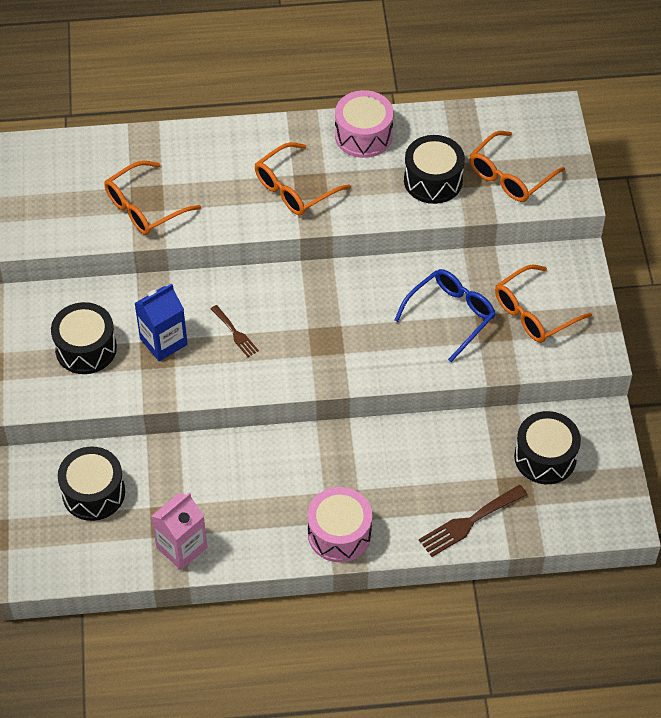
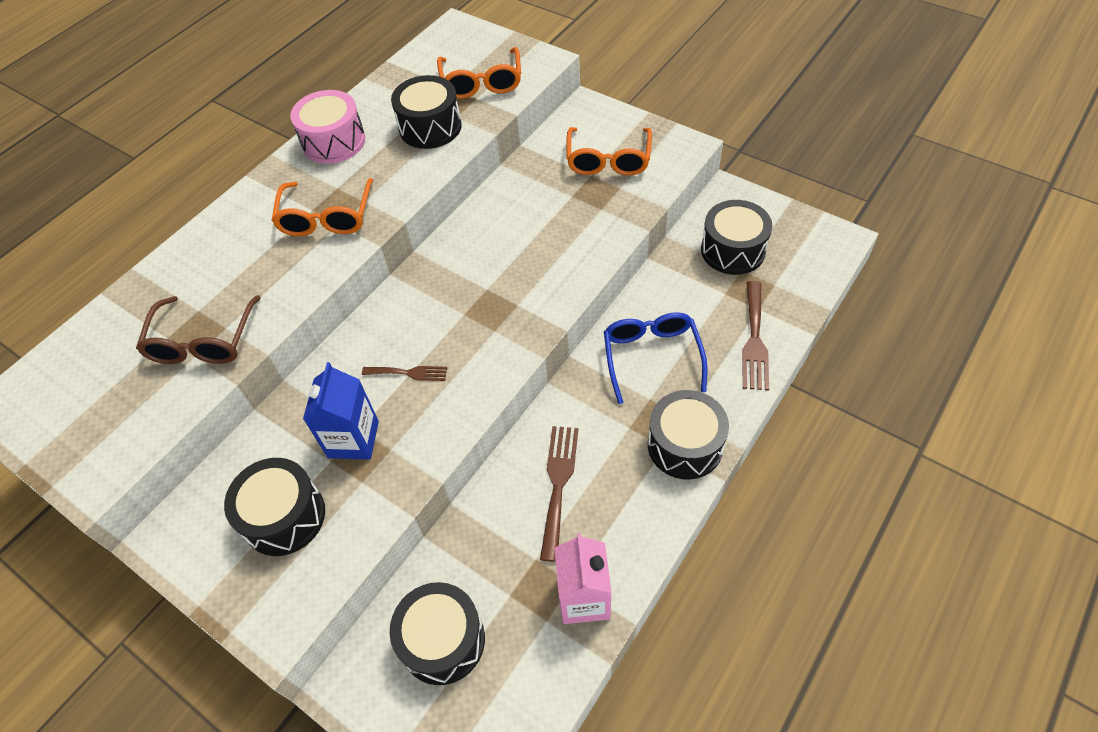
camera: 45 degrees left, 0 degrees up
orange glasses [104,161,201,235] -> brown glasses [136,295,261,364]
pink drum [307,487,372,562] -> black drum [648,390,729,480]
blue glasses [394,269,495,362] -> blue glasses moved to [604,312,708,404]
none -> brown fork [540,426,579,562]

